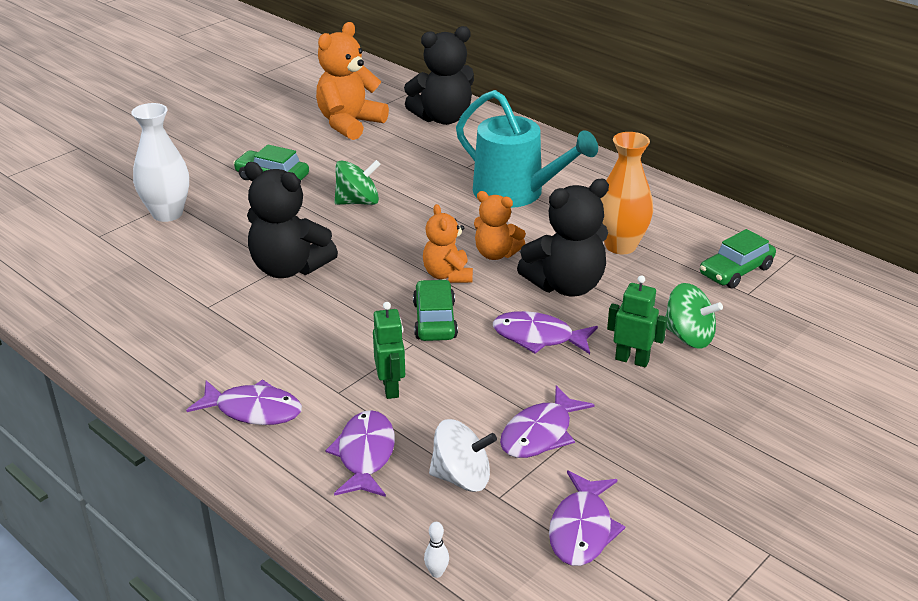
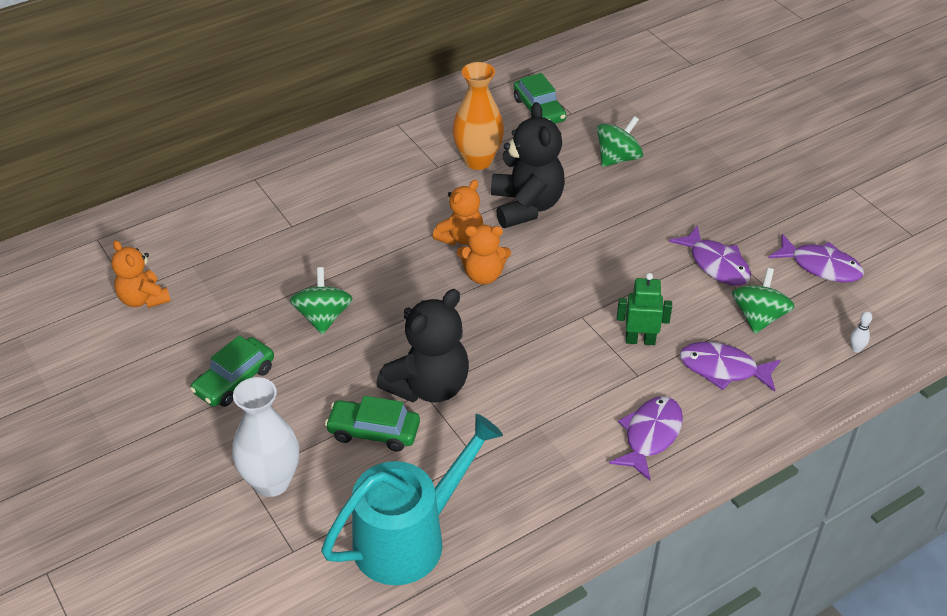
camera: 75 degrees left, 10 degrees up
orange teddy bear [316,22,389,140] -> orange teddy bear [111,240,171,308], size x0.62
black teddy bear [404,26,474,125] -> none
green car [413,279,458,341] -> green car moved to [325,396,420,452]
white spinning top [429,419,497,492] -> green spinning top [732,268,795,334]
turquoise watering can [456,90,598,208] -> turquoise watering can moved to [321,414,503,585]
purple fish [493,311,598,354] -> none
green robot [607,275,667,367] -> none

